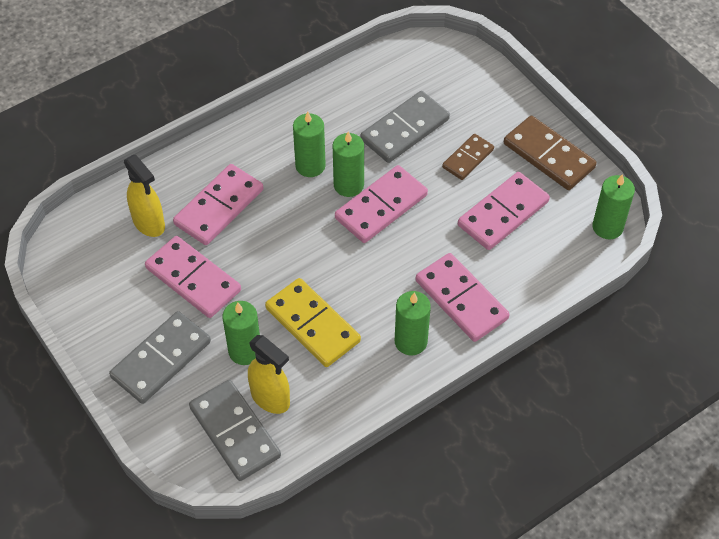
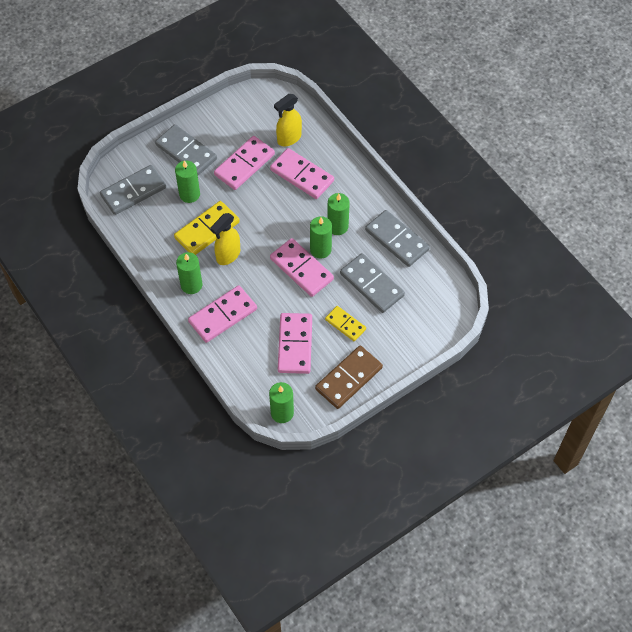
camera: 90 degrees right, 5 degrees up
yellow spray bottle [248,335,290,414] -> yellow spray bottle moved to [210,213,240,265]
brown domino [442,134,494,180] -> yellow domino [325,306,366,341]
pink domino [458,172,550,250] -> pink domino turned 45 degrees clockwise [278,313,312,374]
none -> grey domino [365,210,430,267]

